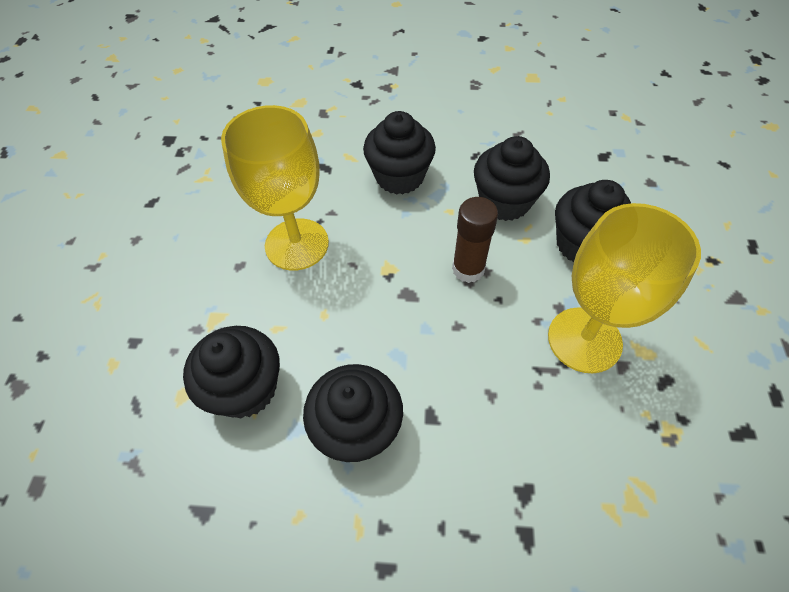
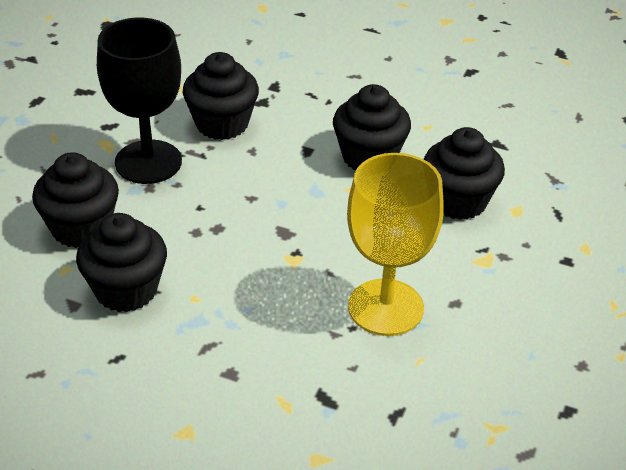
camera: 165 degrees left, 15 degrees down
black cupcake [363,111,436,195] -> black cupcake moved to [182,52,259,140]
brown glue stick [452,197,498,283] -> none
yellow goblet [548,203,701,373] -> black goblet [97,18,182,184]

